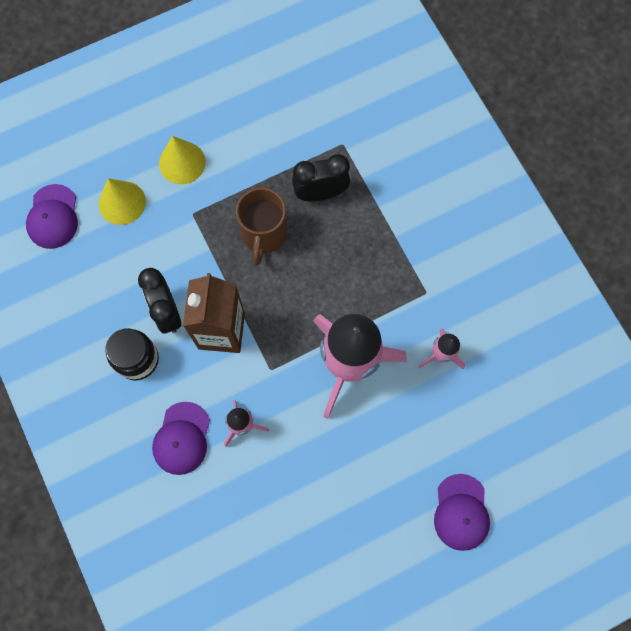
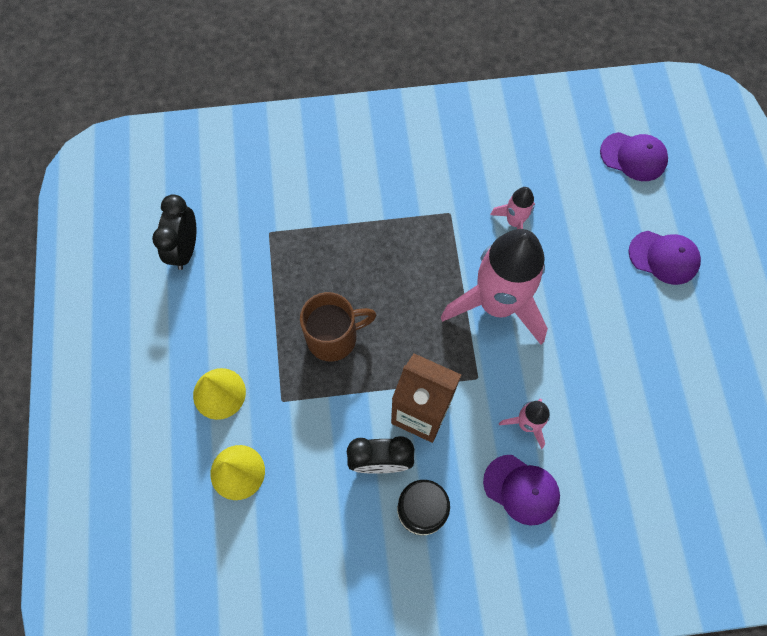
camera: 70 degrees left, 5 degrees down
purple cap [26,184,78,249] -> purple cap moved to [600,132,668,181]
brown mug [236,187,288,265] -> brown mug turned 45 degrees counterclockwise [300,292,376,361]
black clock [292,154,350,201] -> black clock moved to [152,194,196,270]

